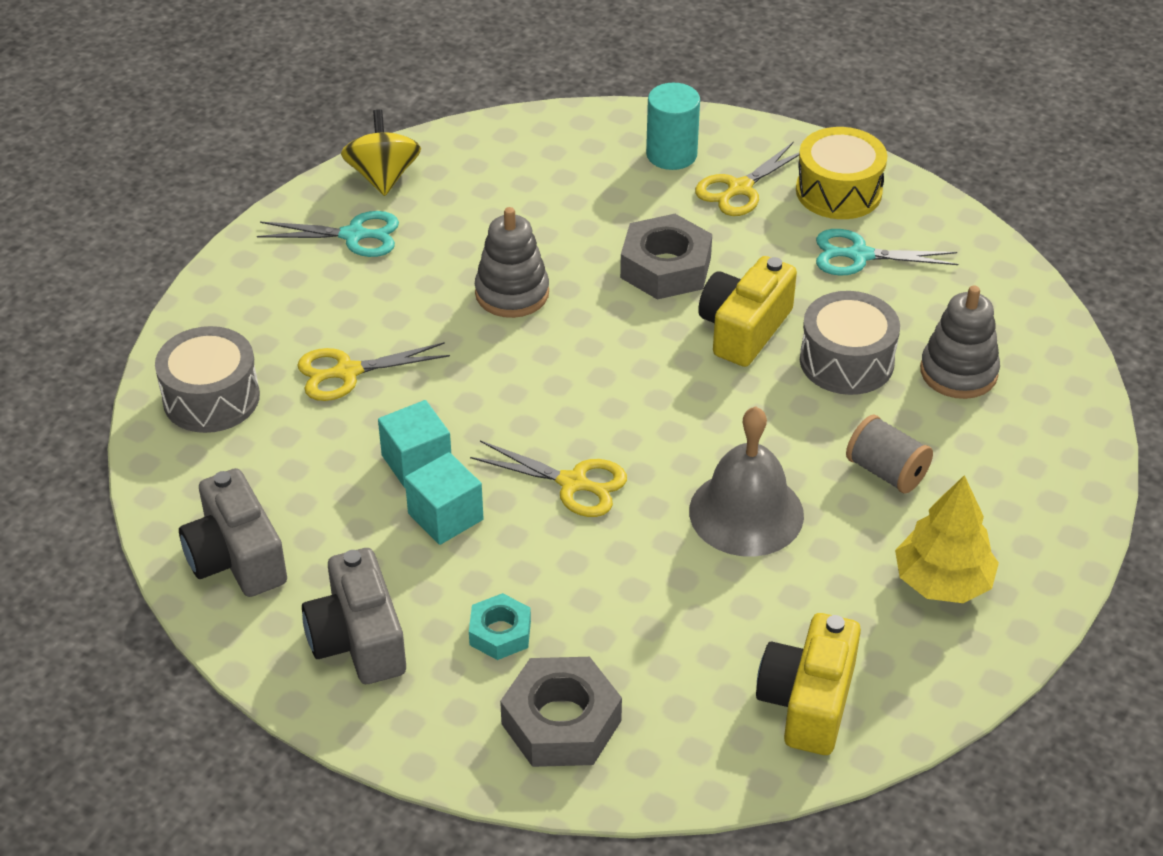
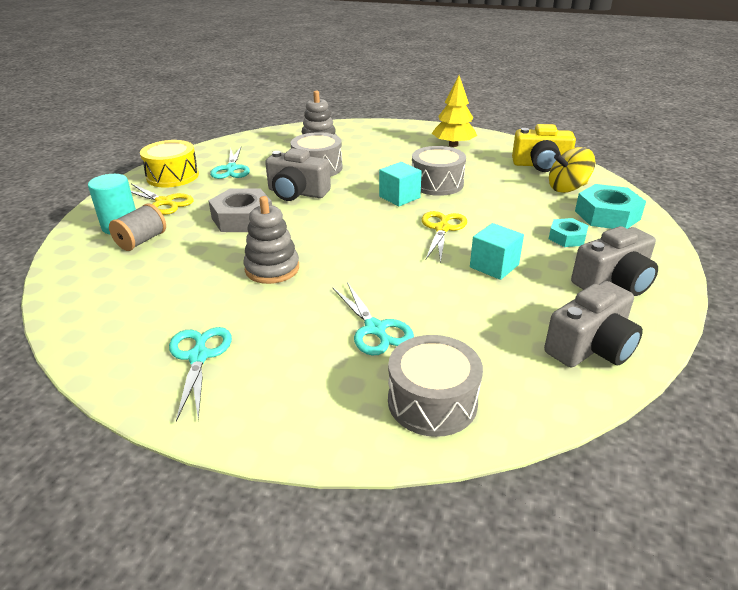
camera: 100 degrees left, 10 degrees down
yellow scissors [297,342,450,401] -> turquoise scissors [333,282,414,356]
yellow spinning top [341,109,421,196] -> yellow spinning top moved to [549,147,595,193]
turquoise cube [378,400,451,488] -> turquoise cube moved to [379,162,422,206]
grey nut [500,657,622,767] -> turquoise nut [575,184,646,229]
grey bell [689,407,804,557] -> grey drum [412,146,466,196]
yellow camera [698,256,797,367] -> grey camera [265,148,331,201]
grey spool [846,415,933,494] -> grey spool moved to [109,204,166,251]

